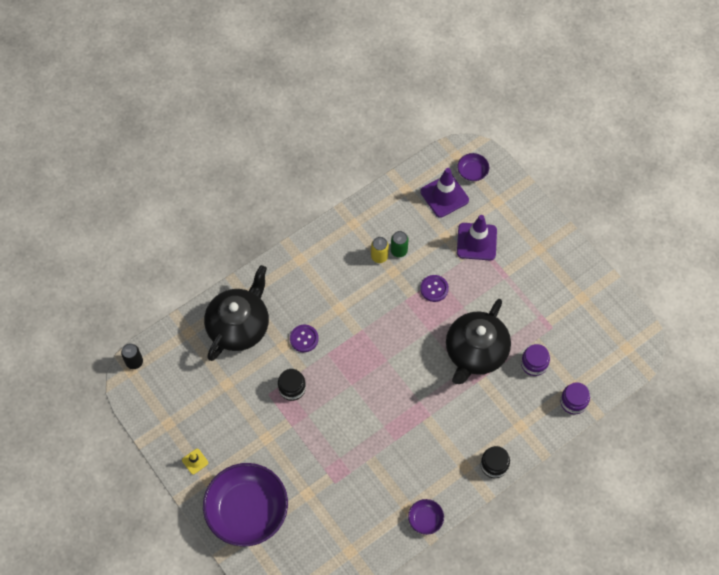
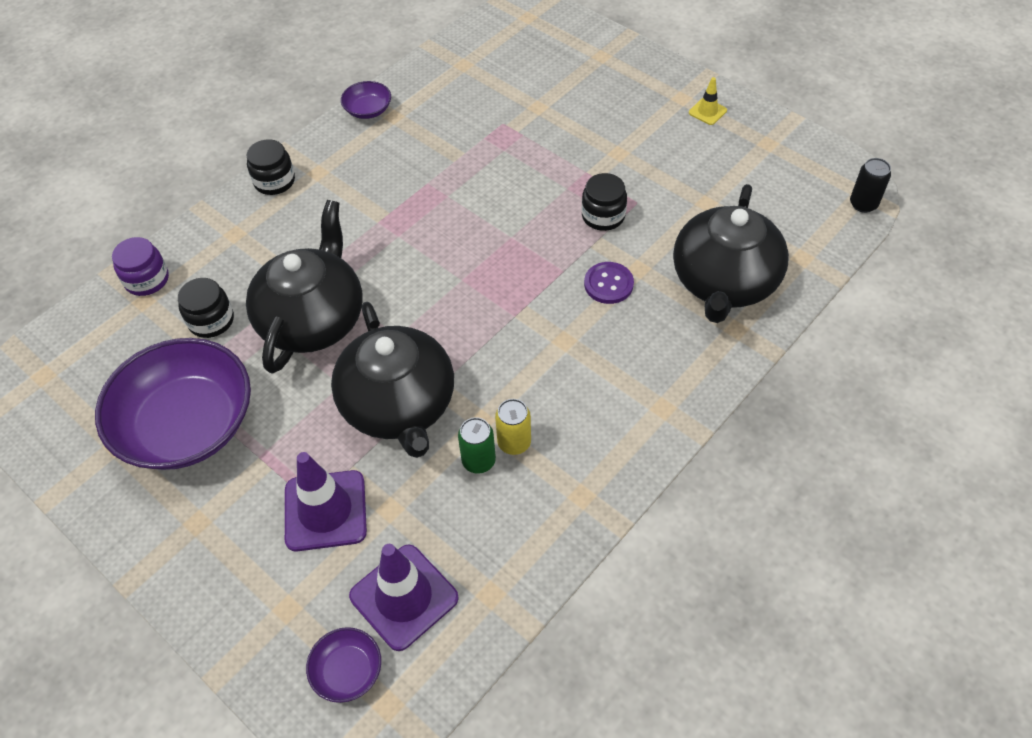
camera: 170 degrees right, 10 degrees down
purple bowl [203,463,288,547] -> purple bowl moved to [95,338,251,470]
purple button [420,275,449,302] -> black teapot [331,302,454,458]
purple jar [521,344,550,376] -> black jar [178,278,234,338]

